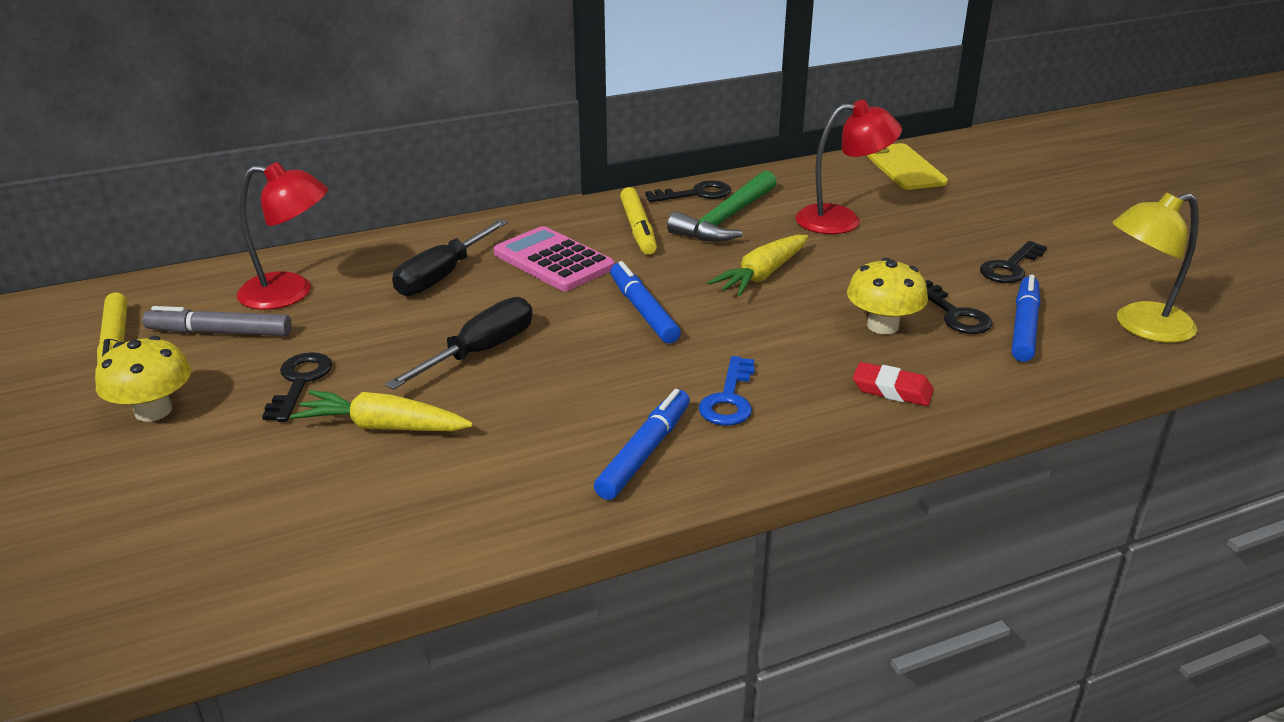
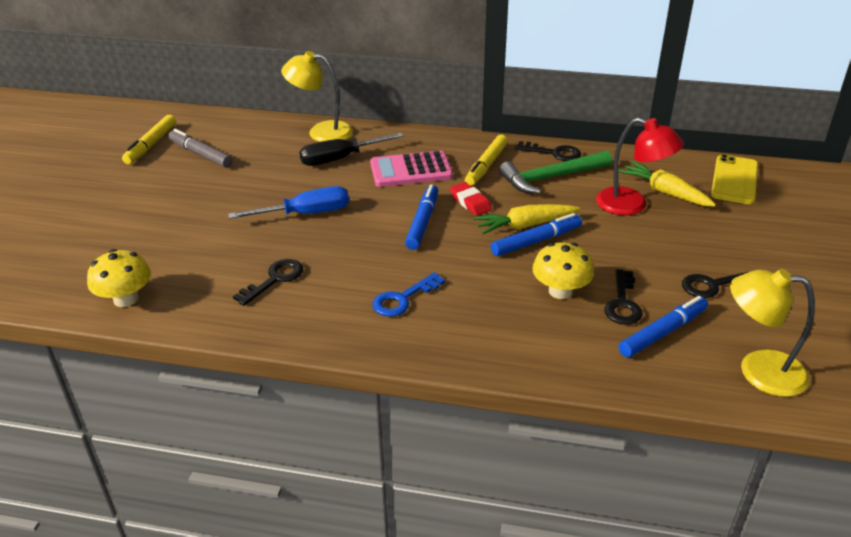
camera: 35 degrees right, 5 degrees up
yellow mushroom [95,336,191,422] -> yellow mushroom moved to [87,249,151,307]
red lamp [237,162,328,310] -> none
black key [262,352,332,422] -> black key moved to [233,259,303,306]
yellow carrot [290,390,473,431] -> yellow carrot moved to [618,161,716,207]
black screwdriver [385,297,533,390] -> blue screwdriver [228,186,349,219]
pink calculator [494,226,615,291] -> pink calculator turned 90 degrees counterclockwise [370,151,453,187]
blue marker [594,389,690,500] -> blue marker moved to [491,213,582,256]
red eraser [853,362,934,406] -> red eraser moved to [450,182,492,216]
none -> yellow lamp [281,51,353,142]

